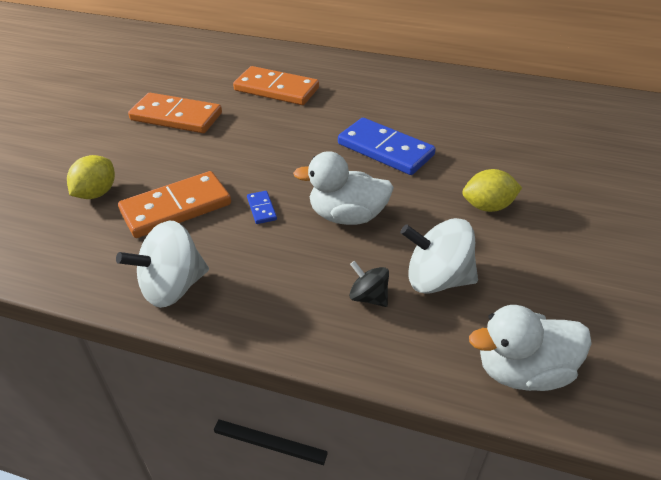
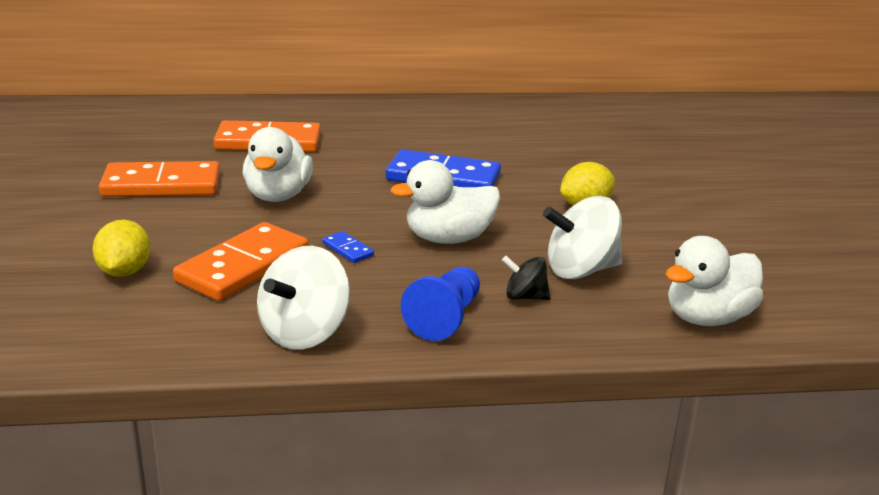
camera: 25 degrees left, 15 degrees down
none -> white duck [243,127,313,202]
none -> blue pawn [401,267,480,341]

